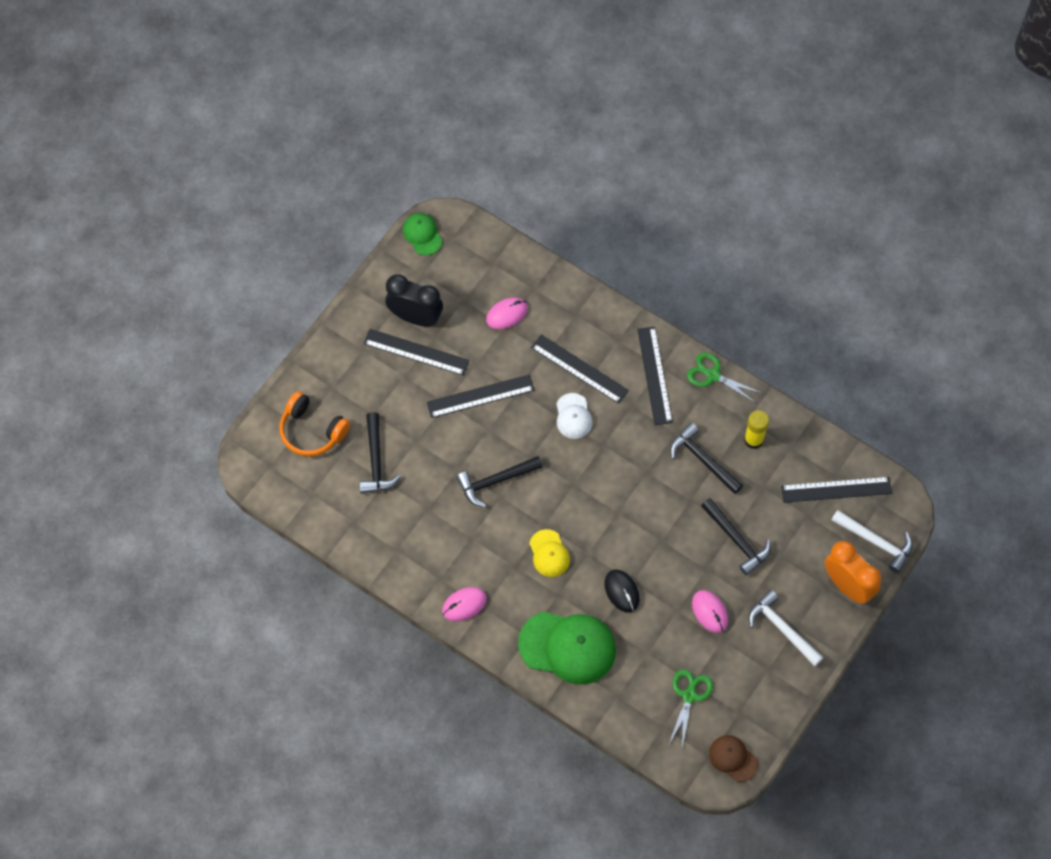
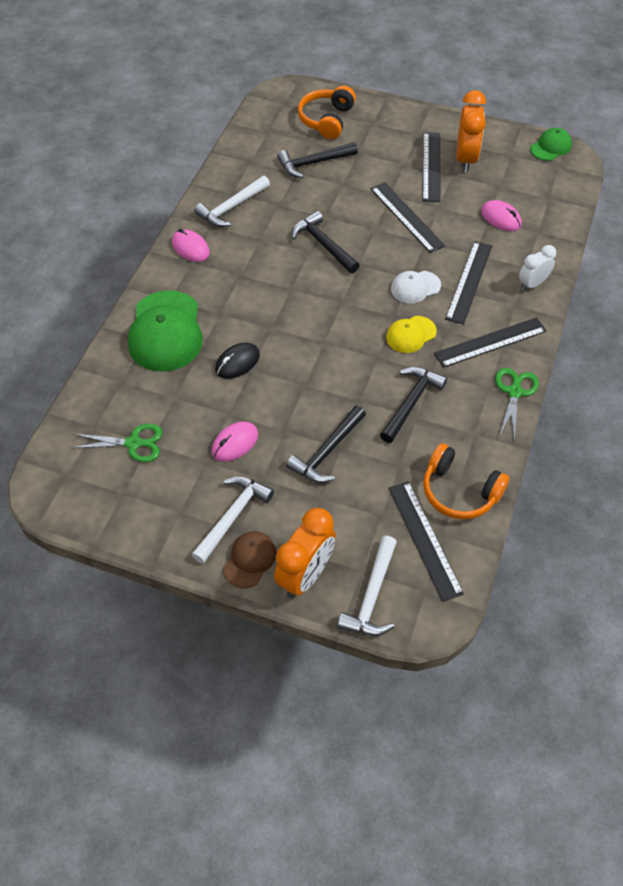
camera: 75 degrees right, 10 degrees down
black clock [385,274,443,327] -> orange clock [456,90,486,172]
yellow cap [529,529,570,577] -> yellow cap moved to [386,316,437,353]
brown cap [709,735,758,782] -> brown cap moved to [223,531,277,588]
yellow glue stick [744,410,769,449] -> none
none -> white hammer [194,175,270,227]
none -> orange headphones [423,443,509,520]
none -> white clock [519,245,556,291]

